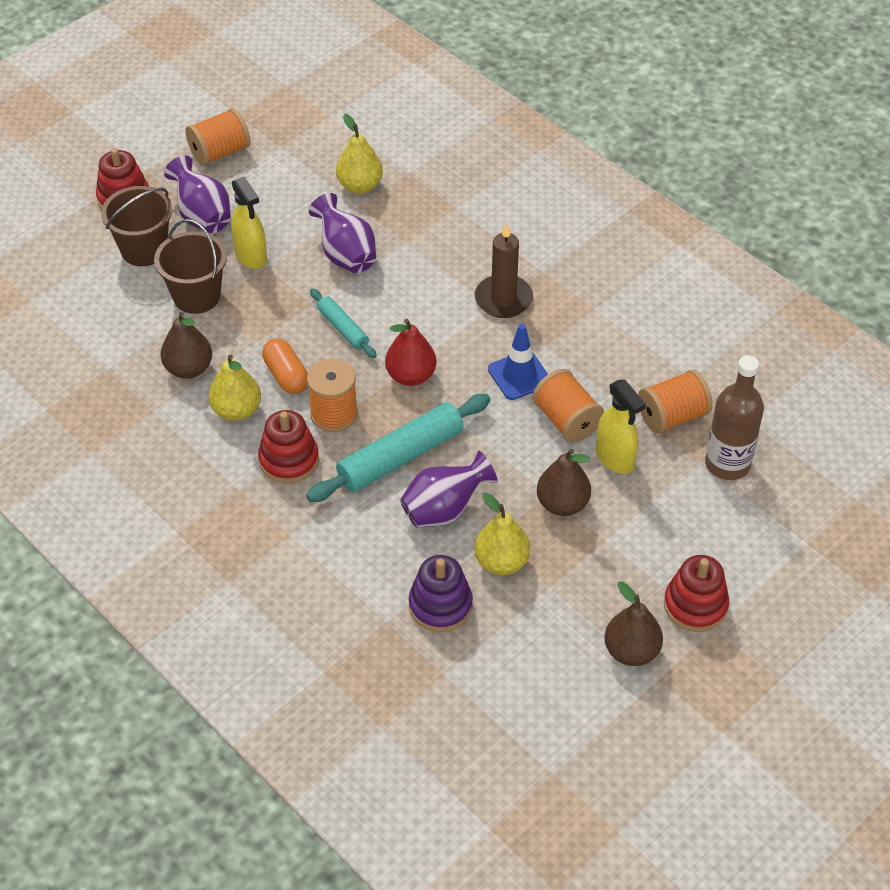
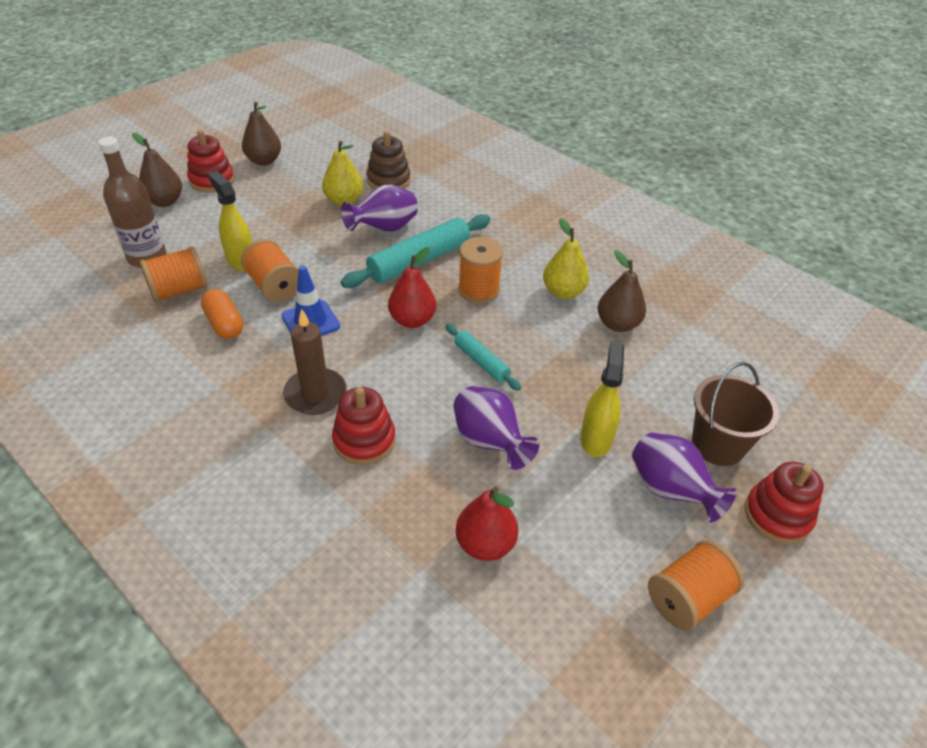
camera: 175 degrees right, 5 degrees down
brown bucket [154,219,227,314] -> none
yellow spray bottle [231,176,267,269] -> yellow spray bottle turned 45 degrees clockwise [580,342,624,457]
red stacking toy [258,410,319,484] -> red stacking toy moved to [332,387,396,465]
orange capsule [262,338,308,394] -> orange capsule moved to [201,289,243,339]
yellow pear [336,113,383,193] -> red pear [456,486,518,561]
purple stacking toy [409,555,473,632] -> brown stacking toy [367,131,411,190]
brown pear [537,449,591,516] -> brown pear moved to [132,133,182,207]

